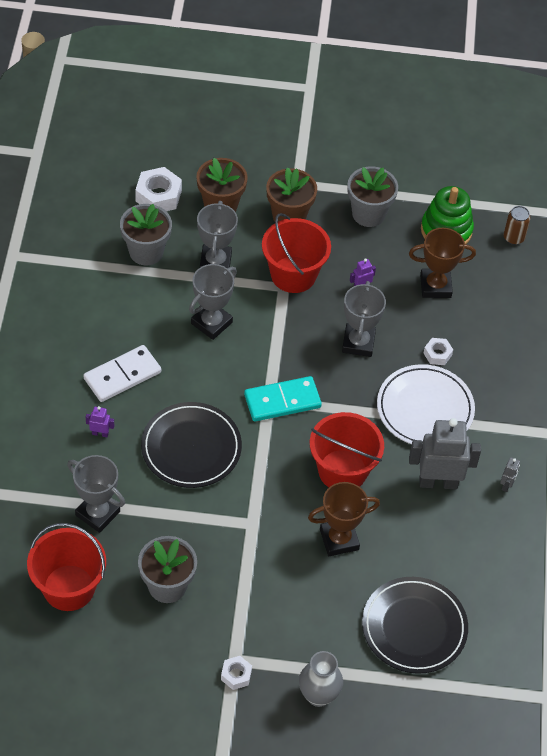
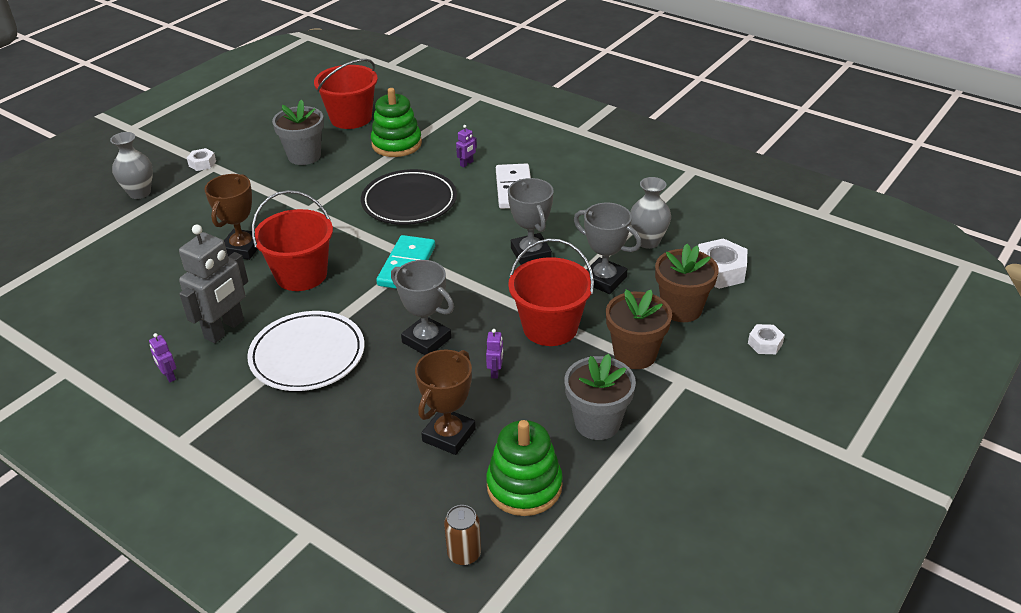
camera: 125 degrees right, 15 degrees down
grey trophy [67,455,125,533] -> green stacking toy [371,88,422,157]
grey flower pot [120,204,172,265] -> grey vase [630,177,671,249]
black plate [362,577,468,674] -> none
white nut [423,338,453,365] -> white nut moved to [748,324,785,354]
grey robot [500,457,520,492] -> purple robot [149,333,176,382]

